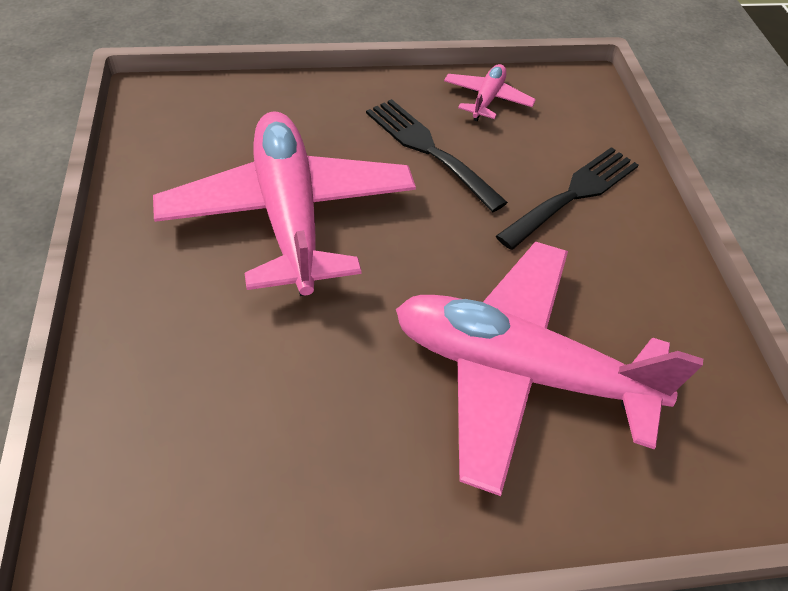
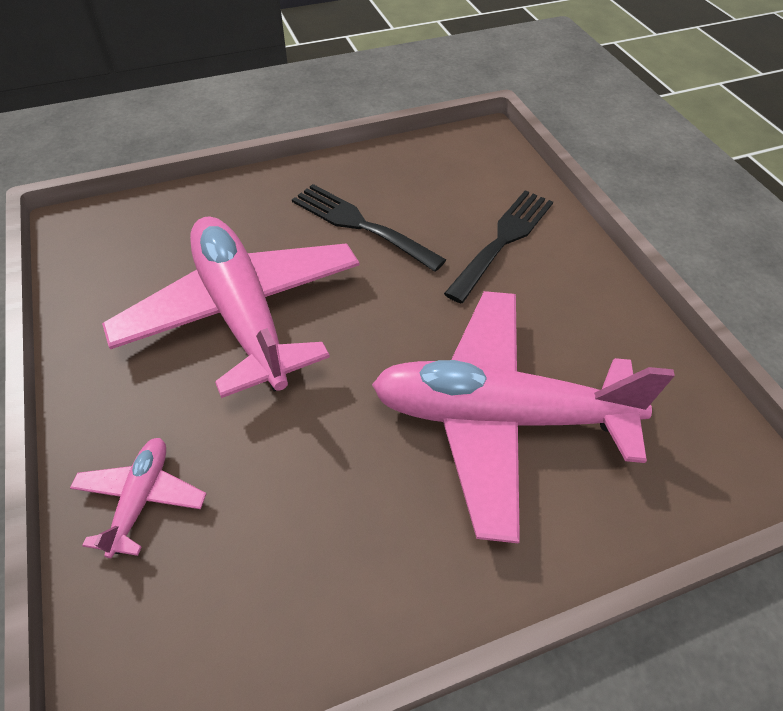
camera: 10 degrees left, 0 degrees up
pink plane [444,64,536,121] -> pink plane moved to [70,438,207,558]

